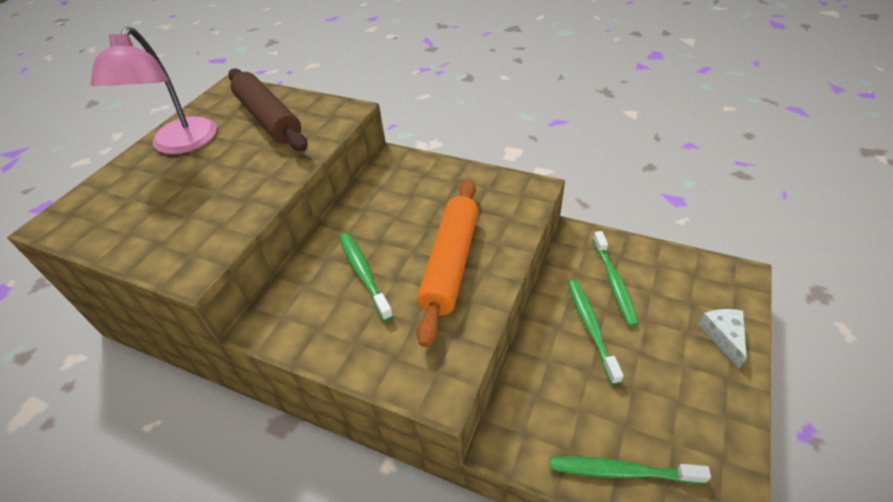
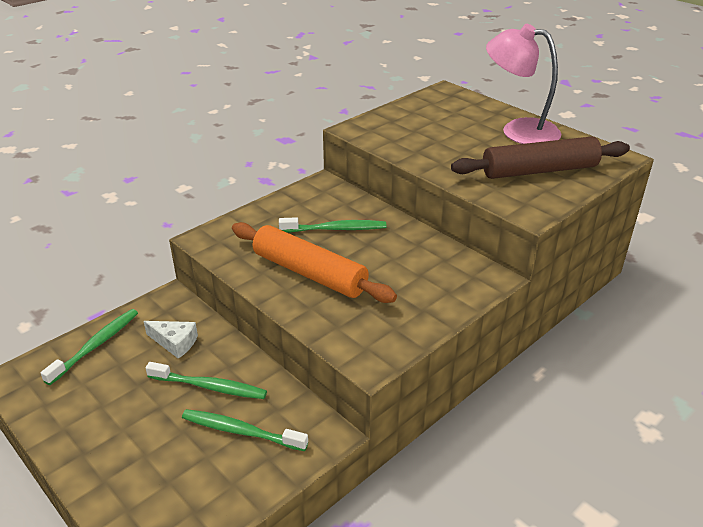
camera: 110 degrees right, 10 degrees down
white cheese [698,309,747,369] -> white cheese moved to [143,321,198,359]

